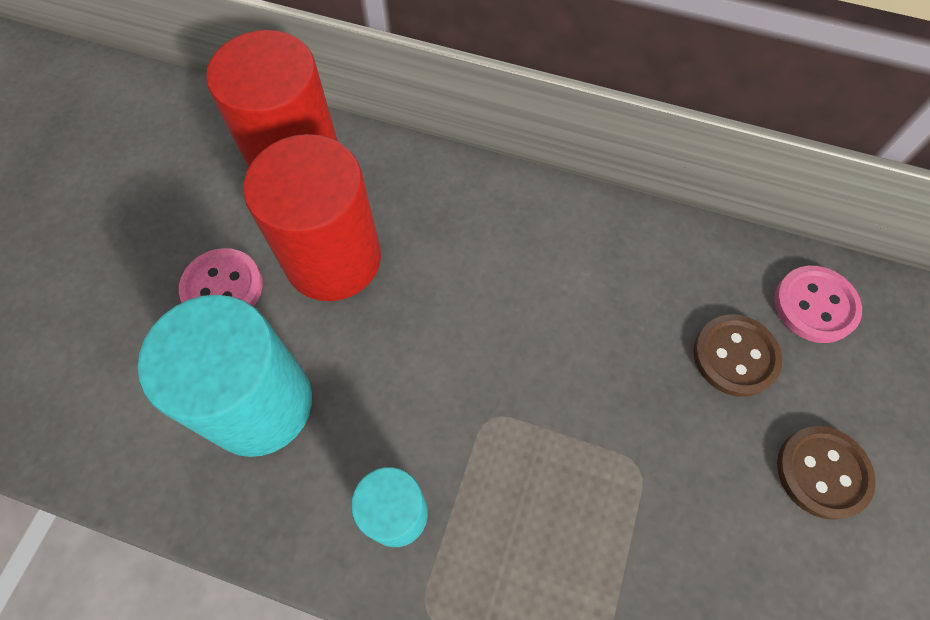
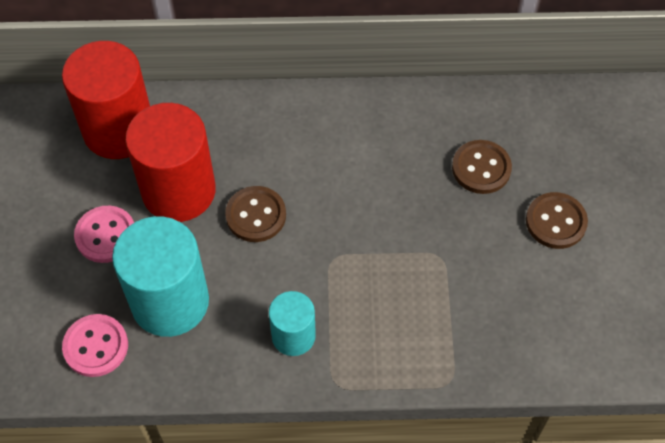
camera: 20 degrees left, 5 degrees down
pink button [774,266,862,343] -> pink button moved to [62,314,128,377]
none -> brown button [225,186,286,242]

